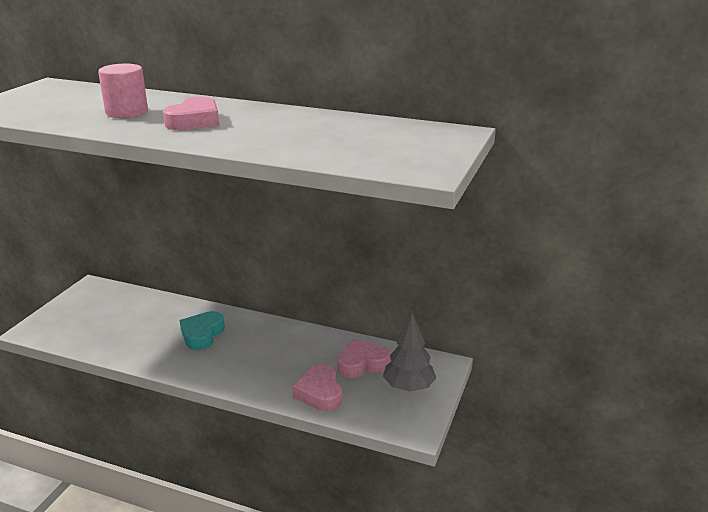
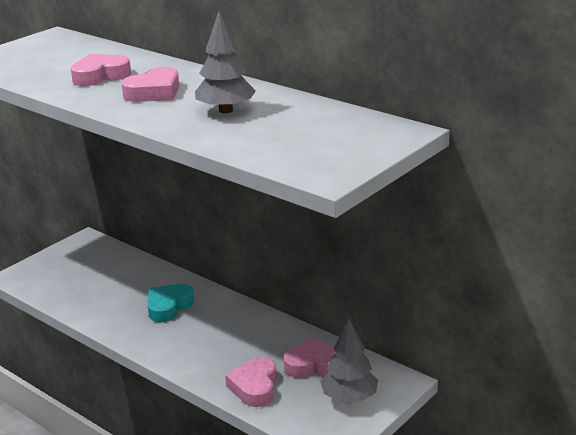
camera: 20 degrees right, 0 degrees up
pink cylinder [98,64,148,118] -> pink heart [71,54,131,86]
none -> grey tree [195,12,256,114]

